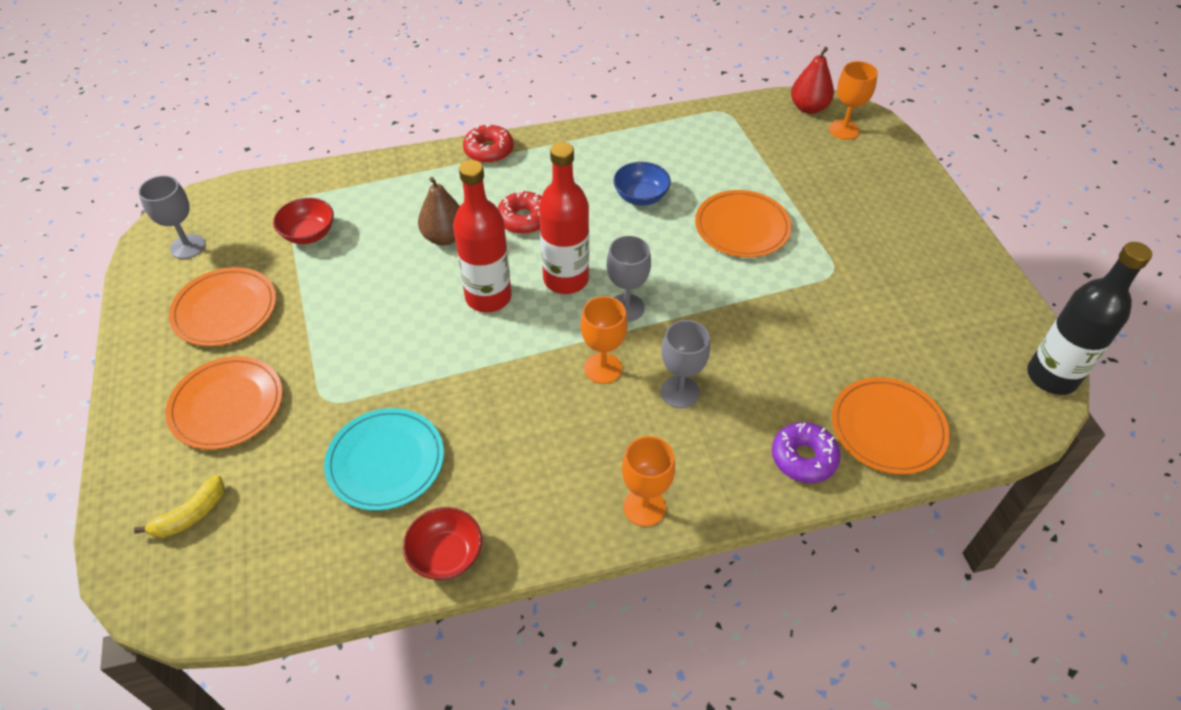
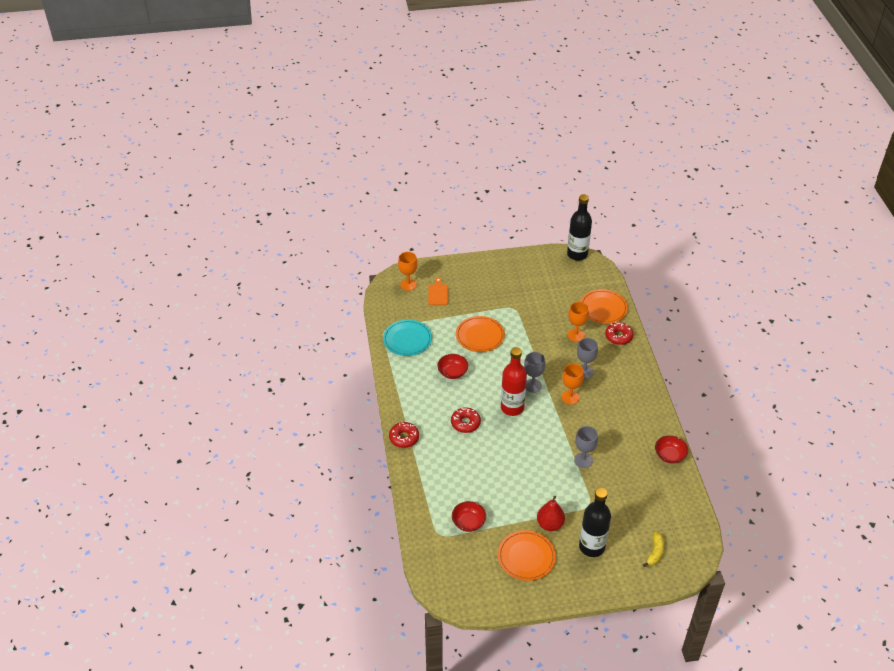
camera: 85 degrees left, 5 degrees down
yellow banana [134,475,225,538] -> yellow banana turned 60 degrees clockwise [643,532,664,567]
grey goblet [138,175,205,259] -> grey goblet moved to [574,426,598,468]
orange plate [166,356,283,450] -> black bottle [579,488,611,557]
turquoise plate [324,408,444,511] -> turquoise plate moved to [383,320,432,356]
brown pear [418,177,460,245] -> none
red bottle [453,160,512,313] -> none
blue bowl [613,162,671,206] -> red bowl [437,354,468,379]
orange goblet [622,436,675,527] -> orange goblet moved to [568,302,589,342]
purple donut [772,422,841,483] -> red donut [605,322,633,345]
red pear [791,47,834,114] -> red pear moved to [537,496,565,531]
none -> orange cutting board [428,278,448,305]

